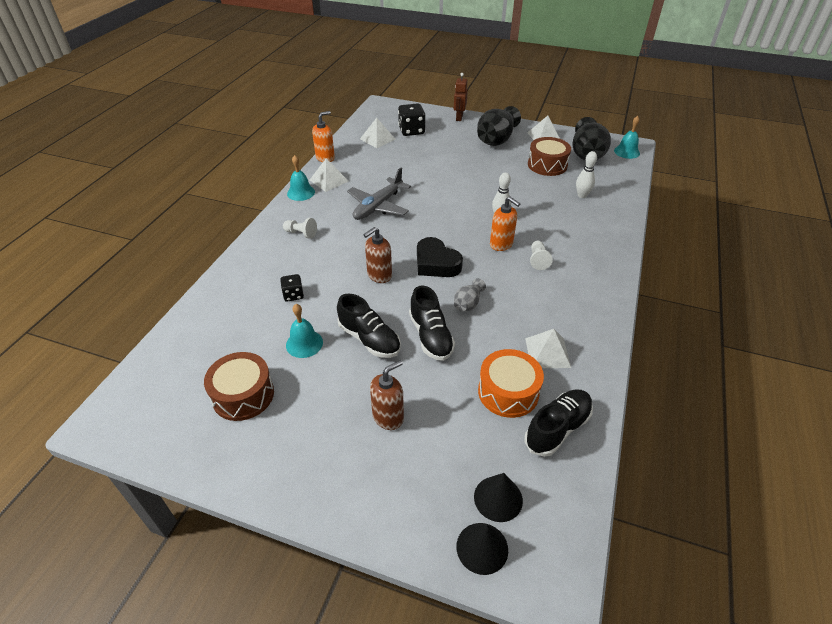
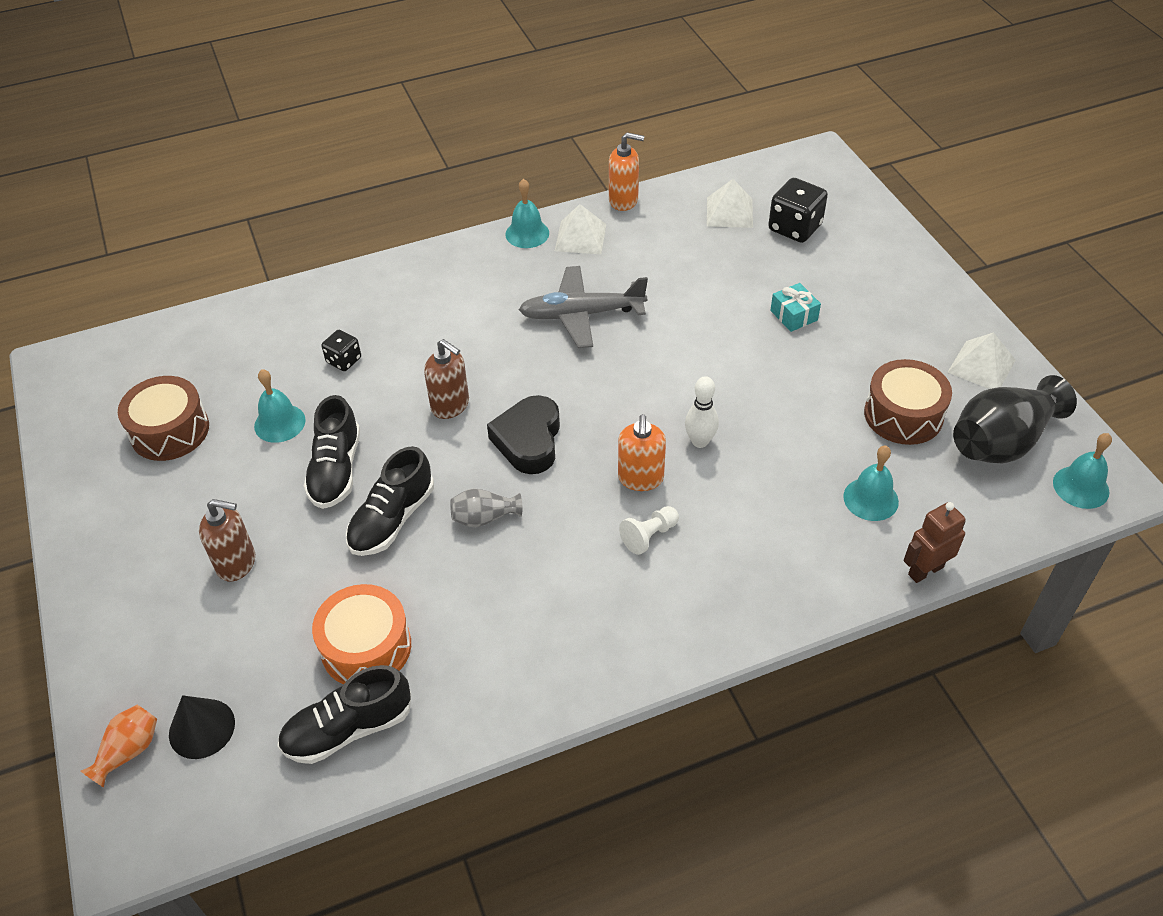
camera: 50 degrees right, 5 degrees up
white pawn [283,218,317,239] -> none
brown soap dispenser [363,227,392,283] -> brown soap dispenser turned 150 degrees counterclockwise [424,339,469,419]
brown robot [454,73,468,121] -> brown robot moved to [904,502,965,583]
black cone [456,523,508,575] -> orange vase [81,705,157,788]
black vase [477,106,521,146] -> none
black shoe [524,389,593,457] -> black shoe turned 150 degrees clockwise [277,665,411,764]
white pyramid [525,329,571,368] -> none
white bowling pin [576,151,597,198] -> turquoise bell [843,446,899,521]
none -> turquoise gift [770,283,821,332]

